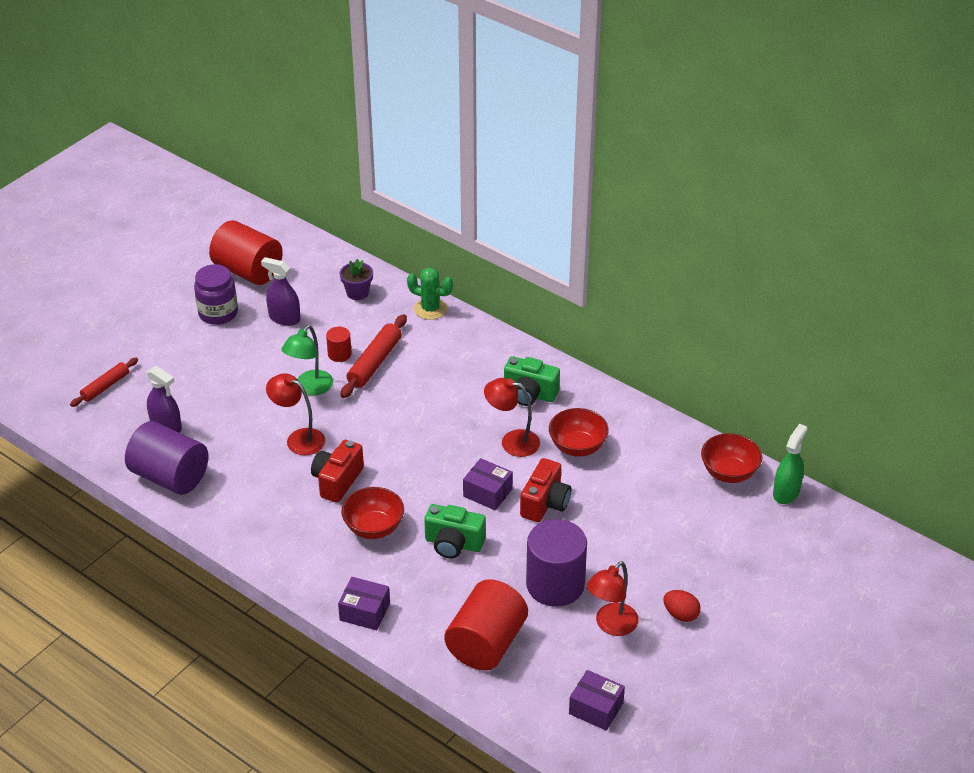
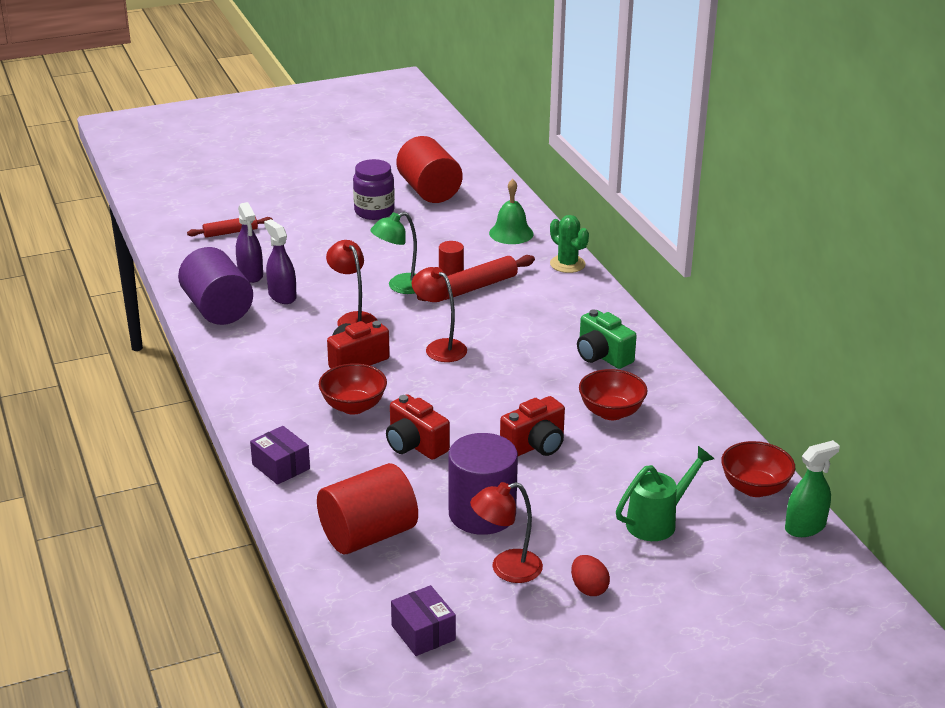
camera: 30 degrees right, 10 degrees down
purple spray bottle [261,257,300,326] -> purple spray bottle moved to [264,219,297,304]
purple flower pot [340,259,373,300] -> green bell [489,179,533,244]
green camera [424,504,486,559] -> red camera [386,394,450,460]
purple box [463,458,513,510] -> none
red lamp [484,378,540,457] -> red lamp moved to [412,267,467,362]
none -> green watering can [616,446,714,541]

